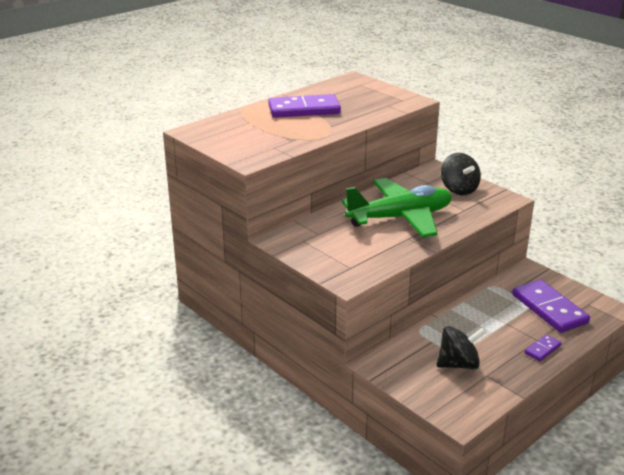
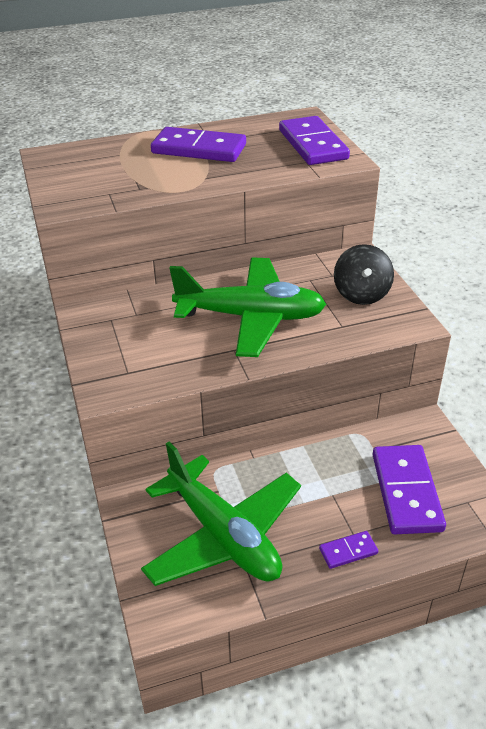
camera: 25 degrees right, 10 degrees up
black spinning top [437,326,486,370] -> green plane [141,441,301,586]
none -> purple domino [279,116,350,165]

